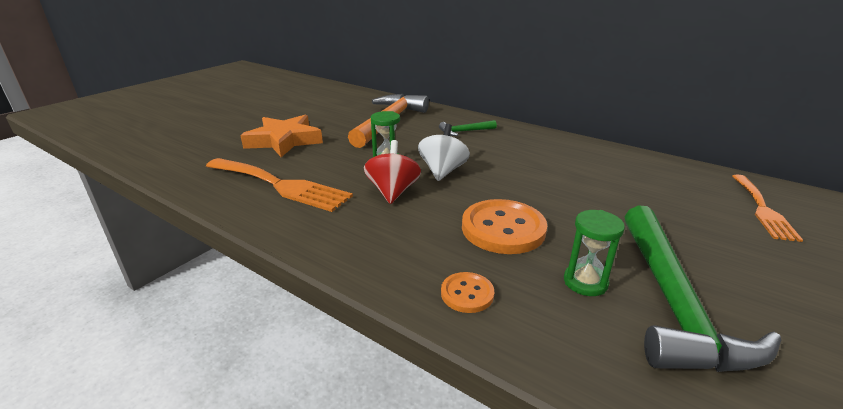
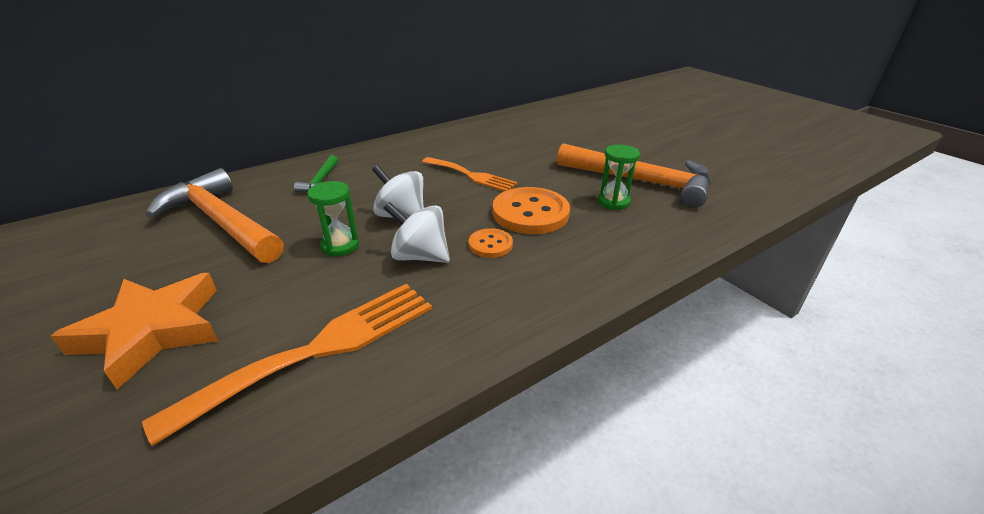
camera: 70 degrees left, 5 degrees up
red spinning top [364,140,421,204] -> white spinning top [383,202,450,263]
orange button [441,272,494,313] -> orange button moved to [469,228,513,258]
green hammer [625,206,781,372] -> orange hammer [557,143,711,208]
orange fork [732,174,803,242] -> orange fork moved to [422,157,517,191]

